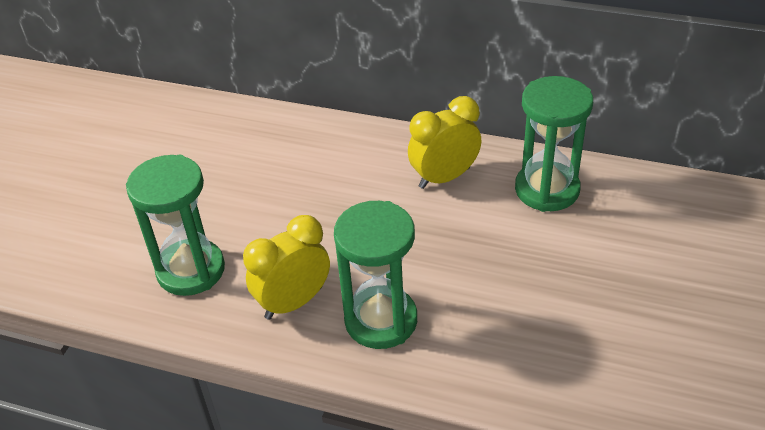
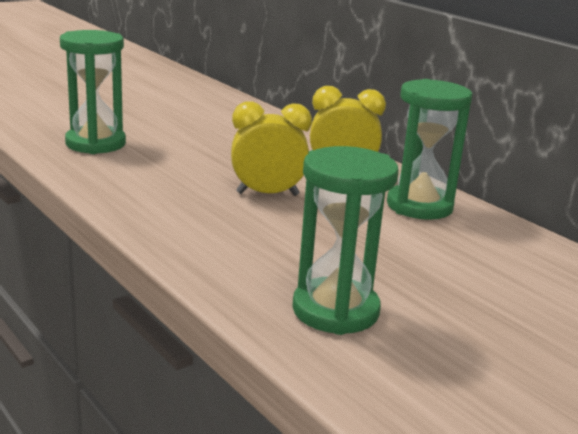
camera: 30 degrees right, 20 degrees down
yellow clock [243,215,330,320] -> yellow clock moved to [231,102,312,196]
green hourglass [334,201,417,349] -> green hourglass moved to [292,146,399,335]

